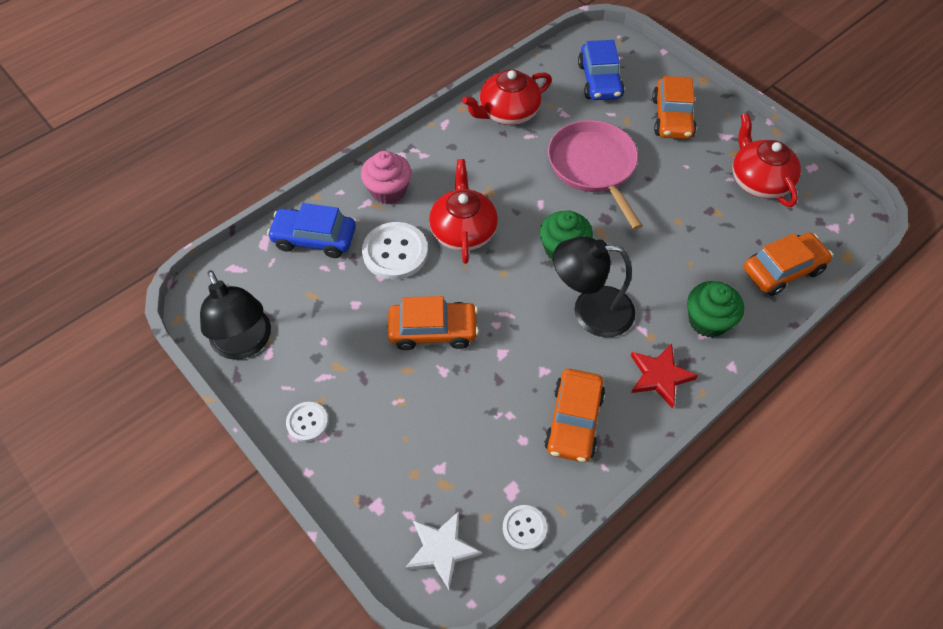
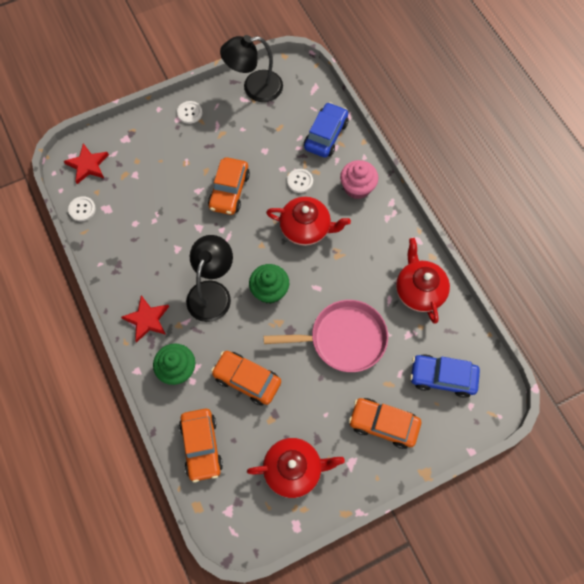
camera: 105 degrees right, 10 degrees up
white button [362,222,428,280] -> white button [287,169,313,193], size x0.56
white star [405,511,482,590] -> red star [64,143,109,184]
orange car [544,369,605,462] -> orange car moved to [211,351,281,406]

